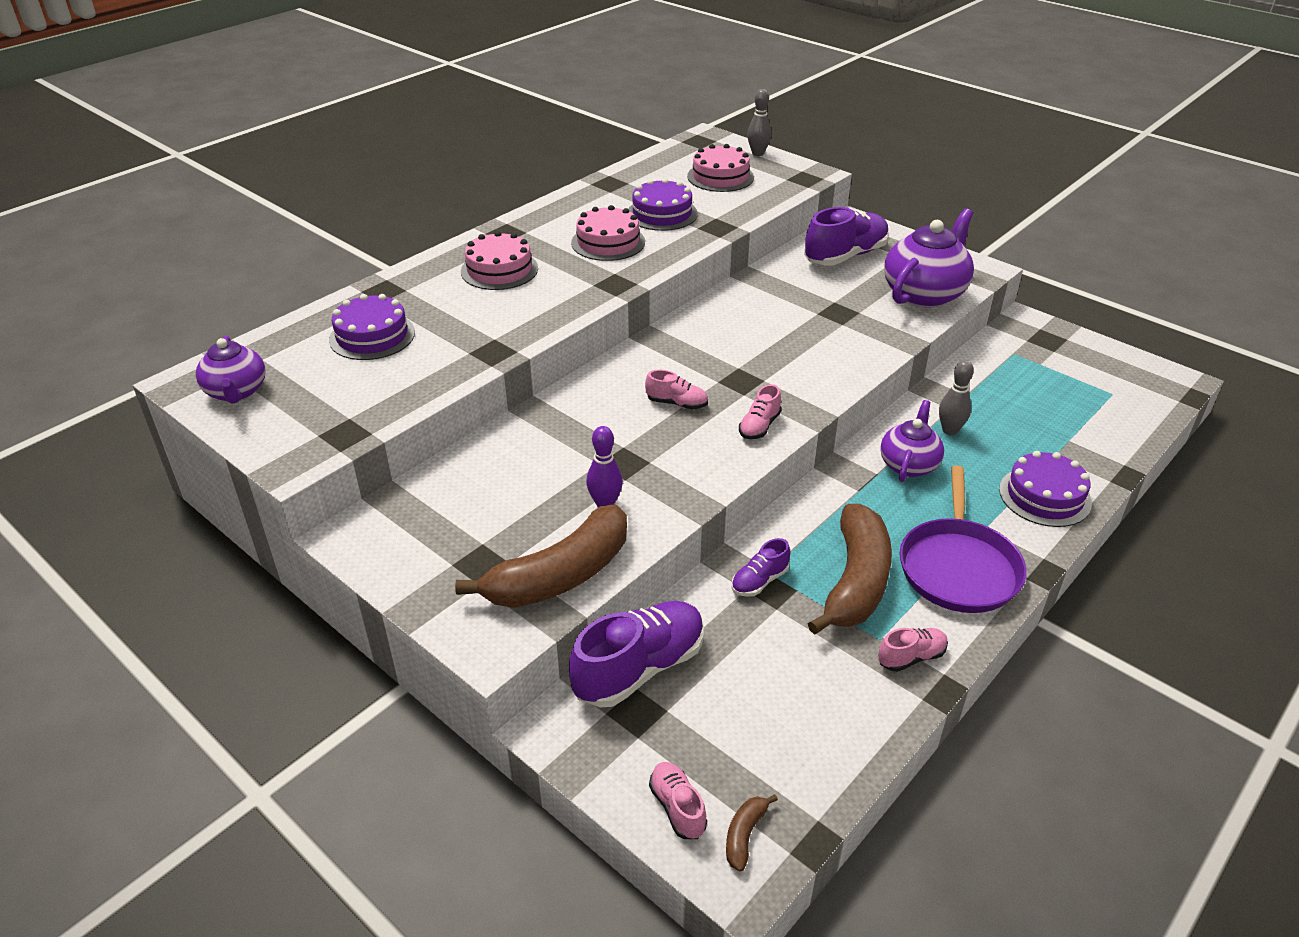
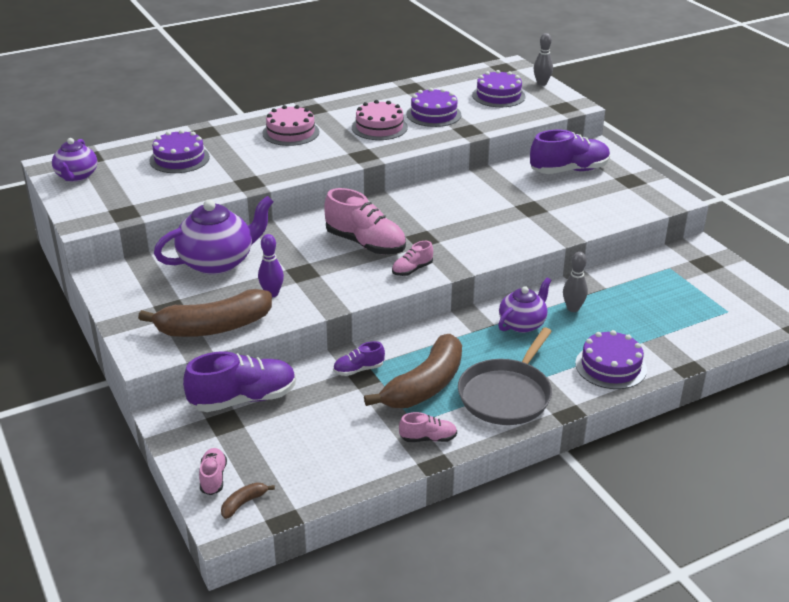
camera: 20 degrees right, 5 degrees down
pink shoe [645,370,708,409] -> pink shoe [324,188,406,254], size x2.00
pink cake [687,144,754,192] -> purple cake [472,70,525,107]
purple teapot [884,208,974,308] -> purple teapot moved to [154,196,273,275]
purple pan [900,466,1027,613] -> grey pan [458,327,552,425]

